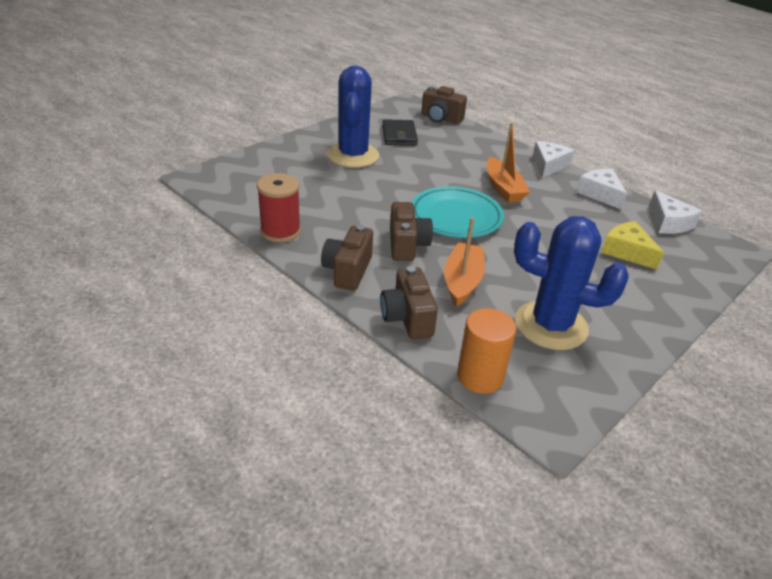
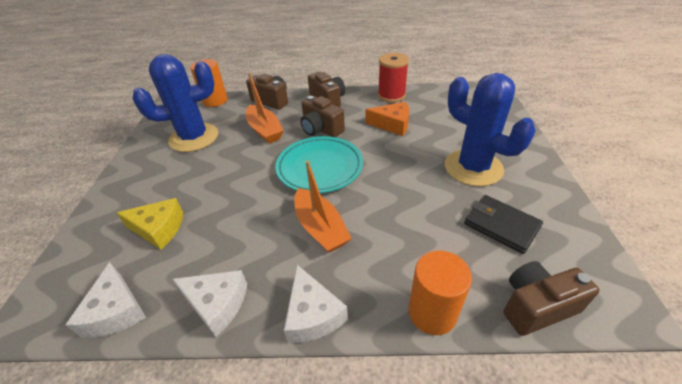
camera: 140 degrees right, 5 degrees up
orange boat [487,123,530,203] -> orange boat turned 150 degrees counterclockwise [294,161,352,253]
white cheese [649,190,702,234] -> white cheese turned 135 degrees counterclockwise [65,262,146,338]
none -> orange cheese [366,102,409,136]
none -> orange cylinder [408,250,472,335]

